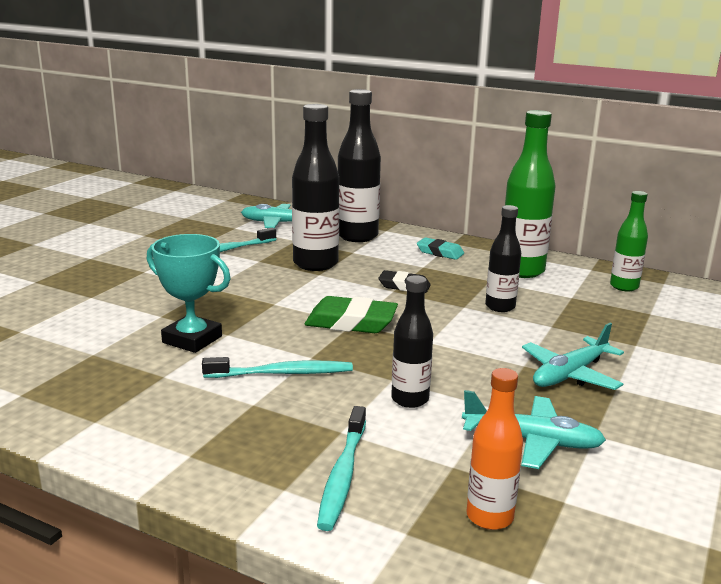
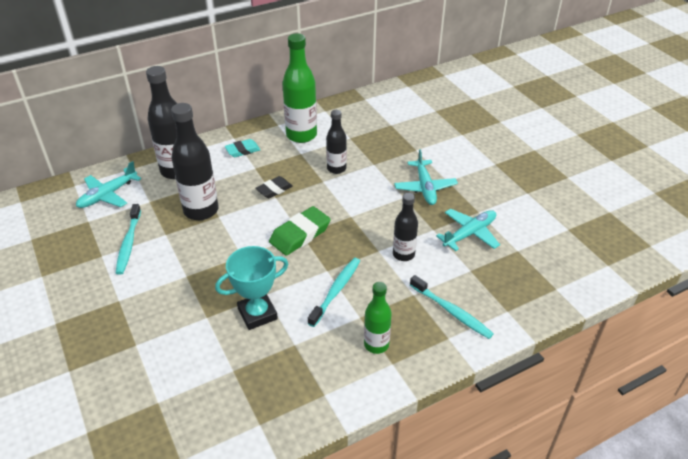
camera: 55 degrees left, 20 degrees up
orange bottle [466,368,523,530] -> none
green bottle [610,191,648,291] -> green bottle moved to [364,282,392,354]

